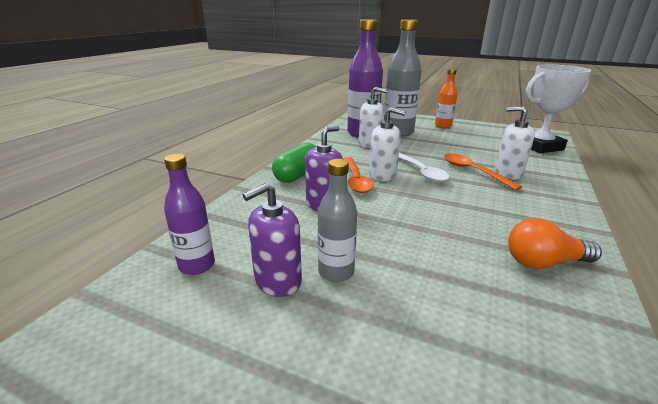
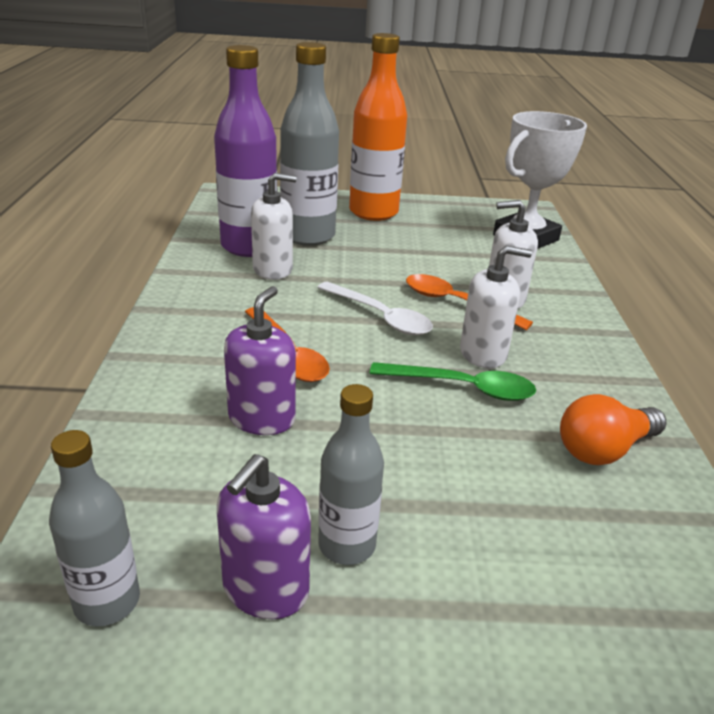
camera: 25 degrees left, 5 degrees up
purple bottle [164,154,215,275] -> grey bottle [49,430,140,626]
green capsule [272,143,316,183] -> none
white soap dispenser [369,108,406,181] -> white soap dispenser moved to [460,245,532,368]
orange bottle [435,68,457,128] -> orange bottle [349,33,407,221], size x1.76
none -> green spoon [369,362,536,401]

